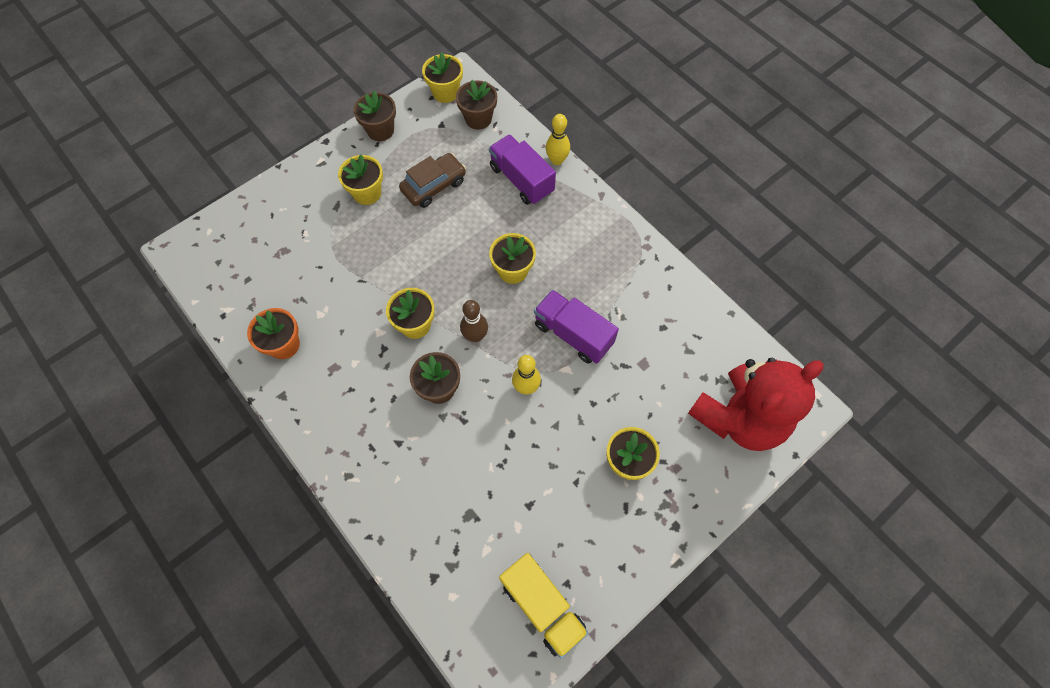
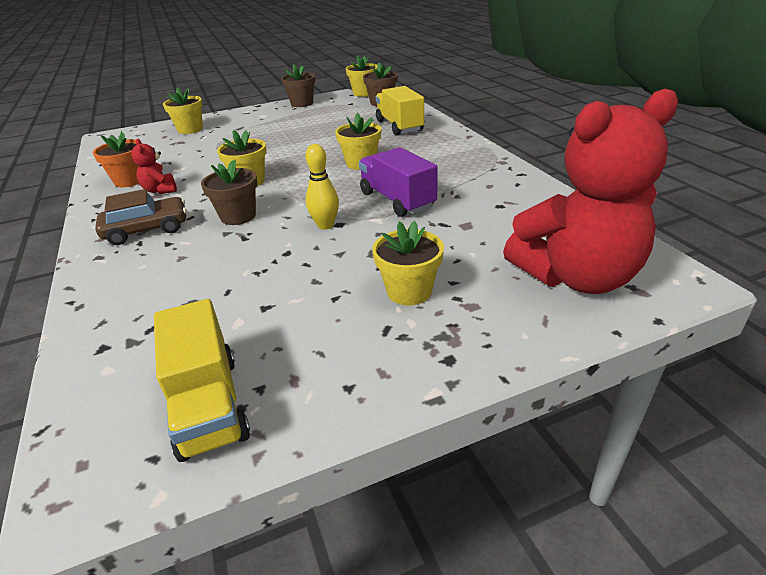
camera: 20 degrees right, 30 degrees down
yellow flower pot [338,155,383,205] -> yellow flower pot moved to [163,87,203,134]
brown car [399,153,466,208] -> brown car moved to [95,189,187,245]
brown bowling pin [460,300,488,342] -> none
purple truck [489,134,556,205] -> yellow truck [376,86,424,136]
yellow bowling pin [546,114,570,165] -> none
none -> red teddy bear [131,139,177,194]

